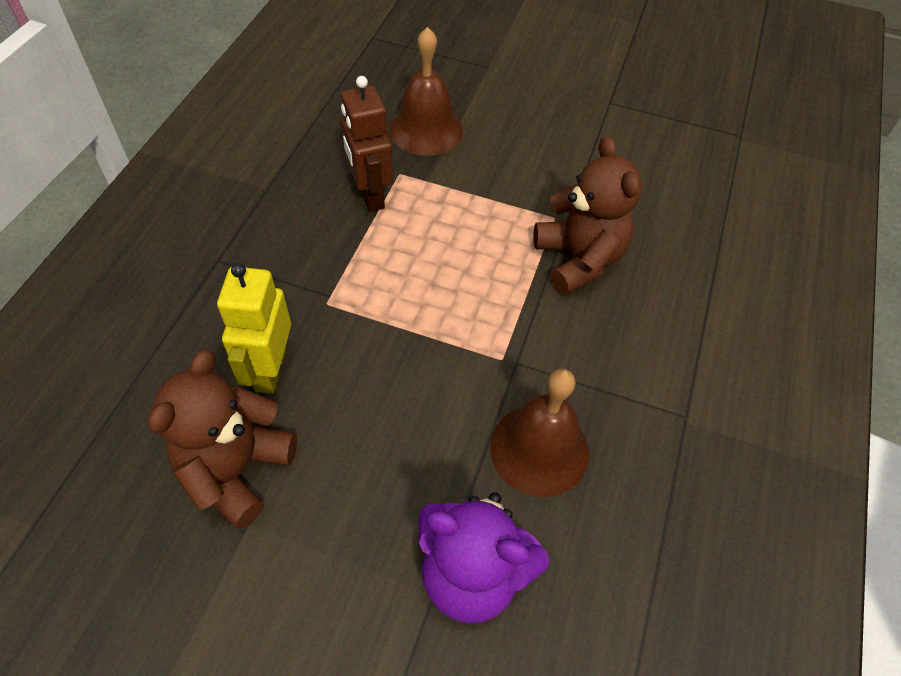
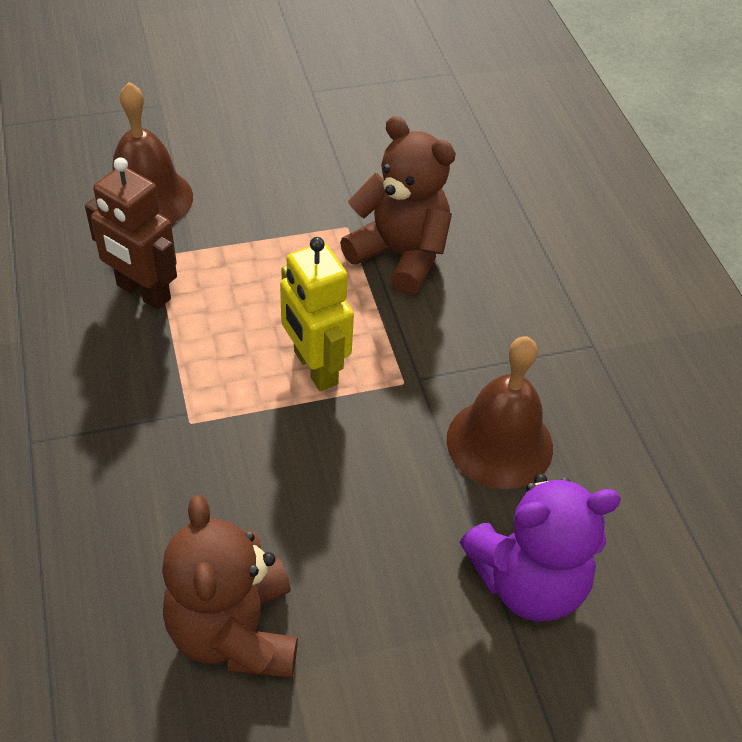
camera: 35 degrees left, 5 degrees down
yellow robot [217,263,291,394] -> yellow robot moved to [280,237,354,391]

